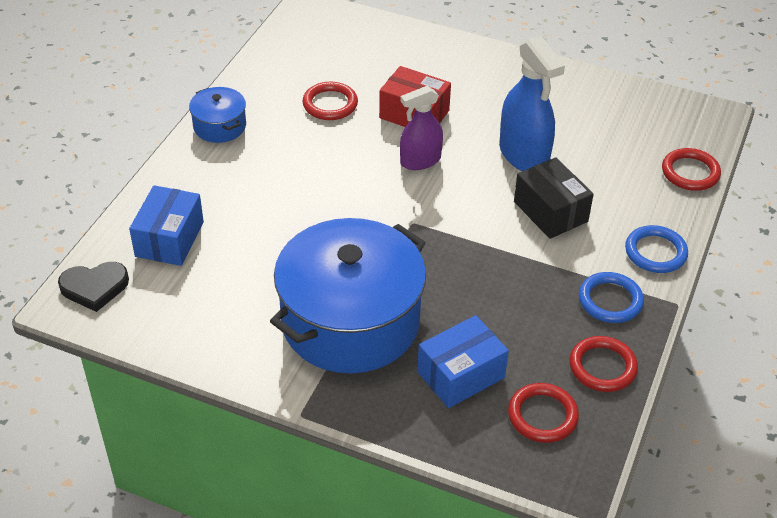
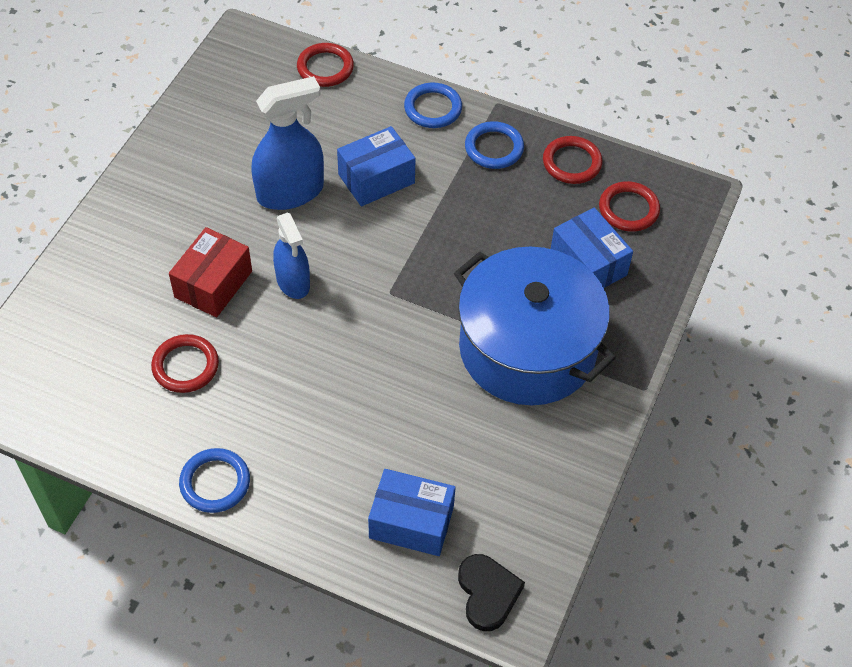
camera: 90 degrees left, 10 degrees up
blue pot [189,87,246,143] -> blue ring [179,448,250,513]
purple spray bottle [400,86,443,170] -> blue spray bottle [273,213,310,299]
black box [514,157,594,239] -> blue box [337,126,416,206]

